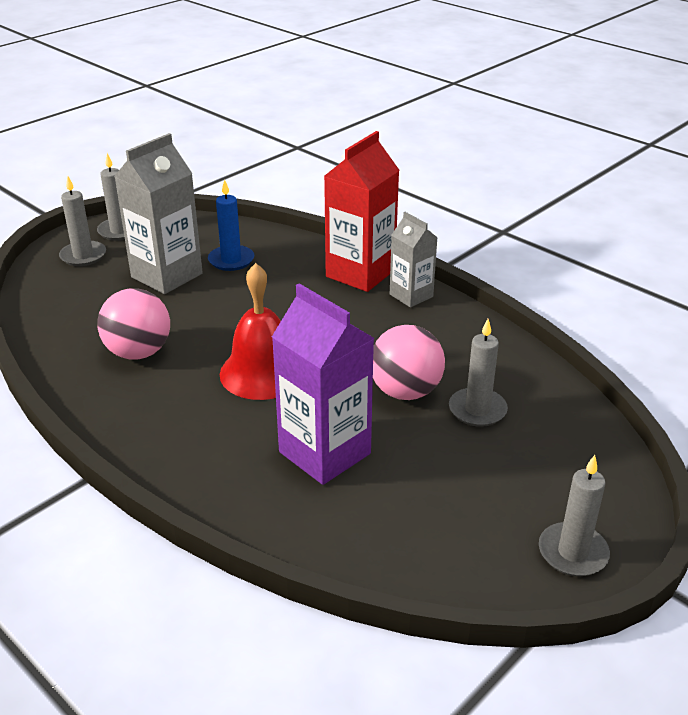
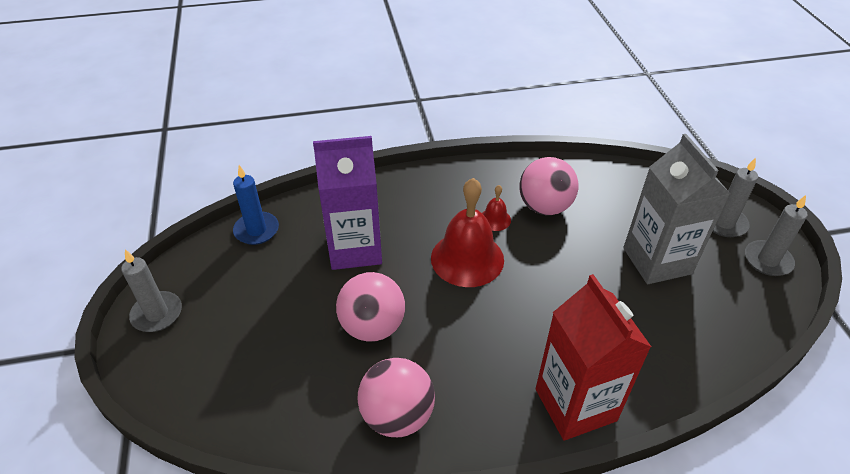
camera: 125 degrees right, 10 degrees up
blue candle [208,179,254,271] -> blue candle moved to [233,165,279,245]
grey carton [390,212,438,307] -> none
grey candle [449,319,508,427] -> none
none -> pink ball [358,358,435,437]
none -> red bell [482,185,511,231]

